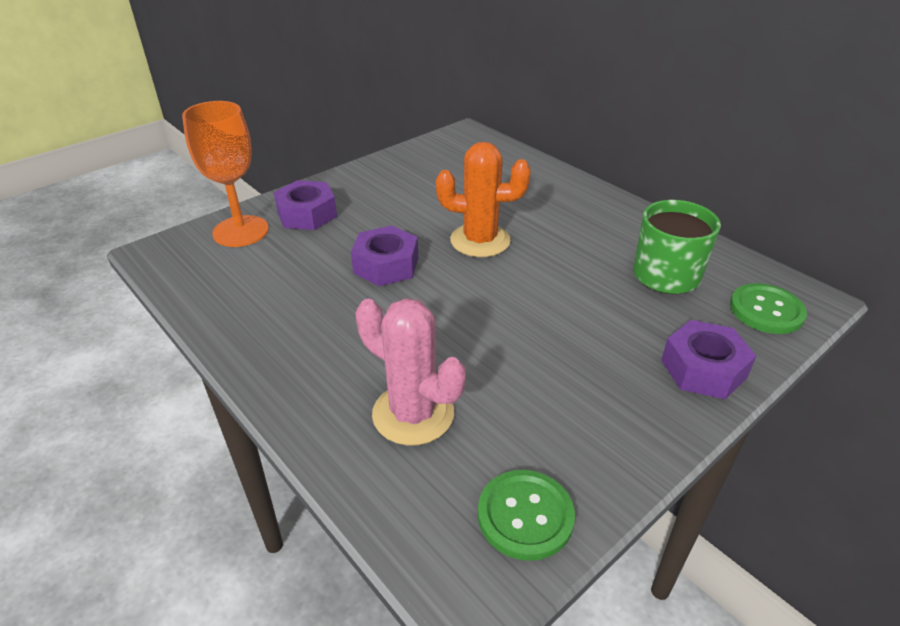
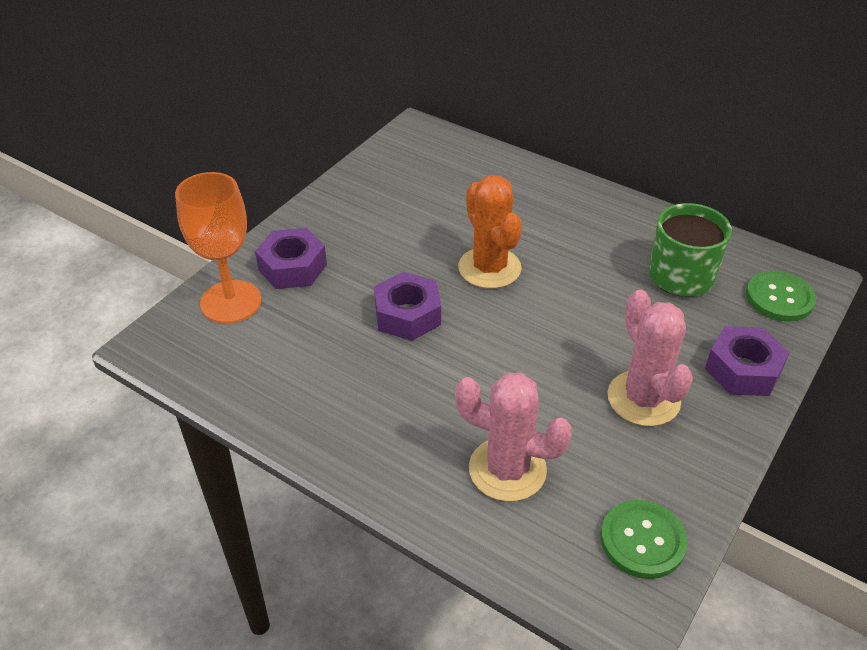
camera: 15 degrees left, 5 degrees up
orange cactus [436,142,531,257] -> orange cactus turned 75 degrees clockwise [458,175,522,289]
none -> pink cactus [608,290,693,426]

